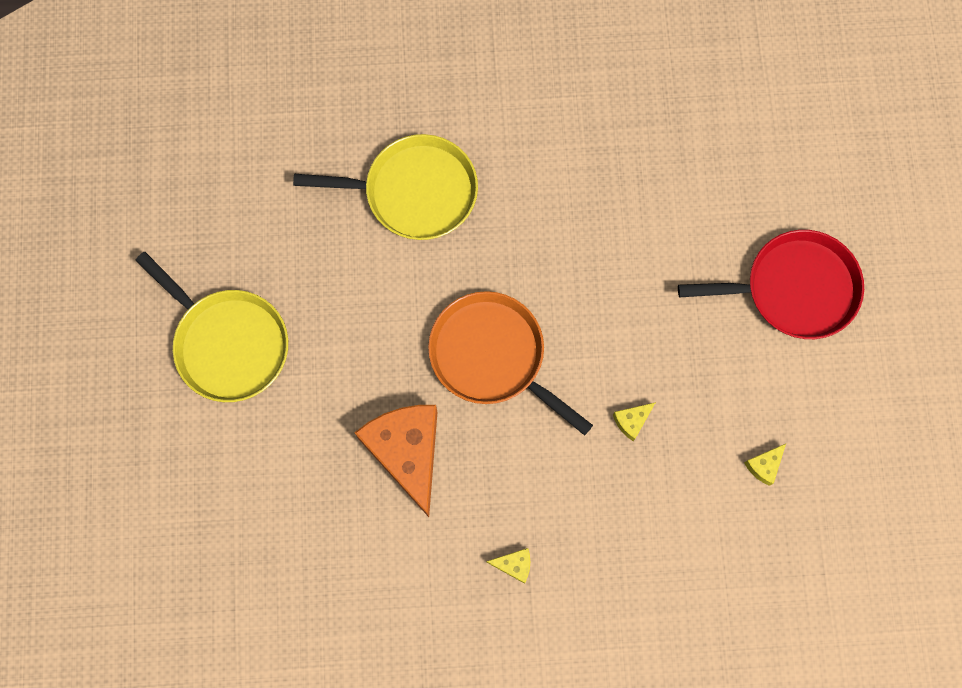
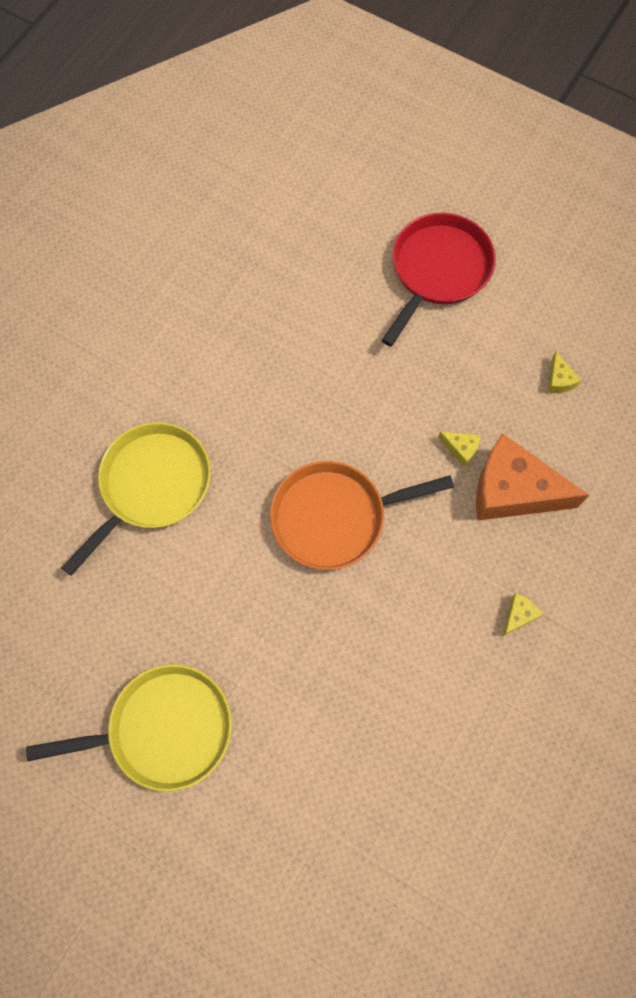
camera: 55 degrees left, 5 degrees down
orange cheese [354,405,437,517] -> orange cheese moved to [476,433,589,520]
yellow cheese [613,402,656,441] -> yellow cheese turned 60 degrees counterclockwise [438,432,480,467]

